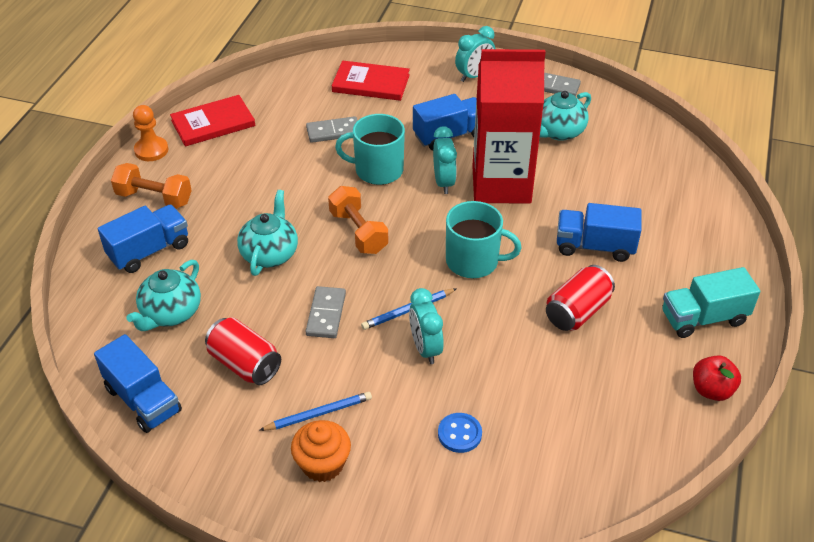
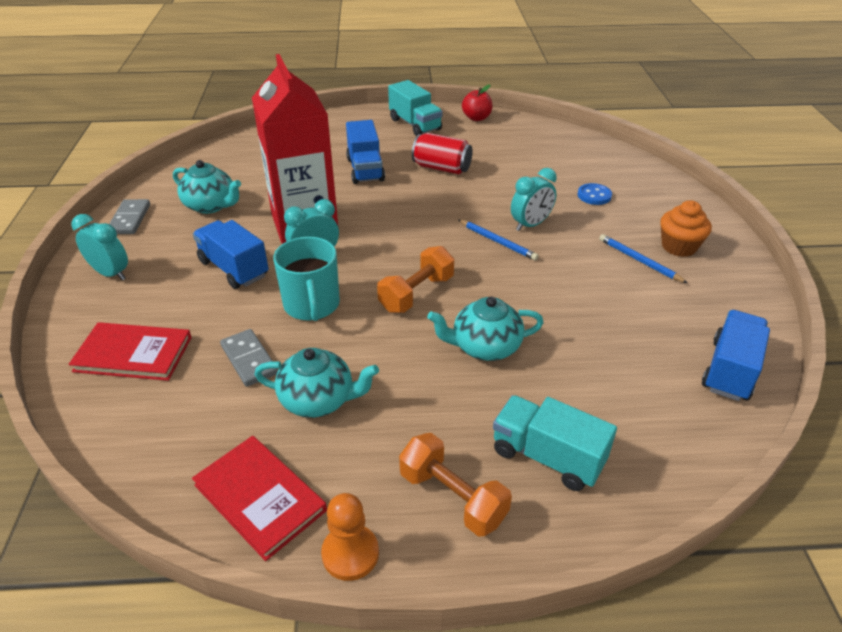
camera: 110 degrees left, 5 degrees down
blue truck [98,205,188,273] -> turquoise truck [493,395,617,491]
orange dumbbell [111,163,192,209] -> orange dumbbell turned 45 degrees counterclockwise [399,433,512,537]
turquoise teapot [126,260,201,331] -> turquoise teapot moved to [254,348,379,418]
red can [205,317,281,385] -> none
grey domino [306,286,346,338] -> none
red book [332,60,410,101] -> red book turned 75 degrees counterclockwise [68,322,192,381]
turquoise mug [446,201,522,278] -> none

